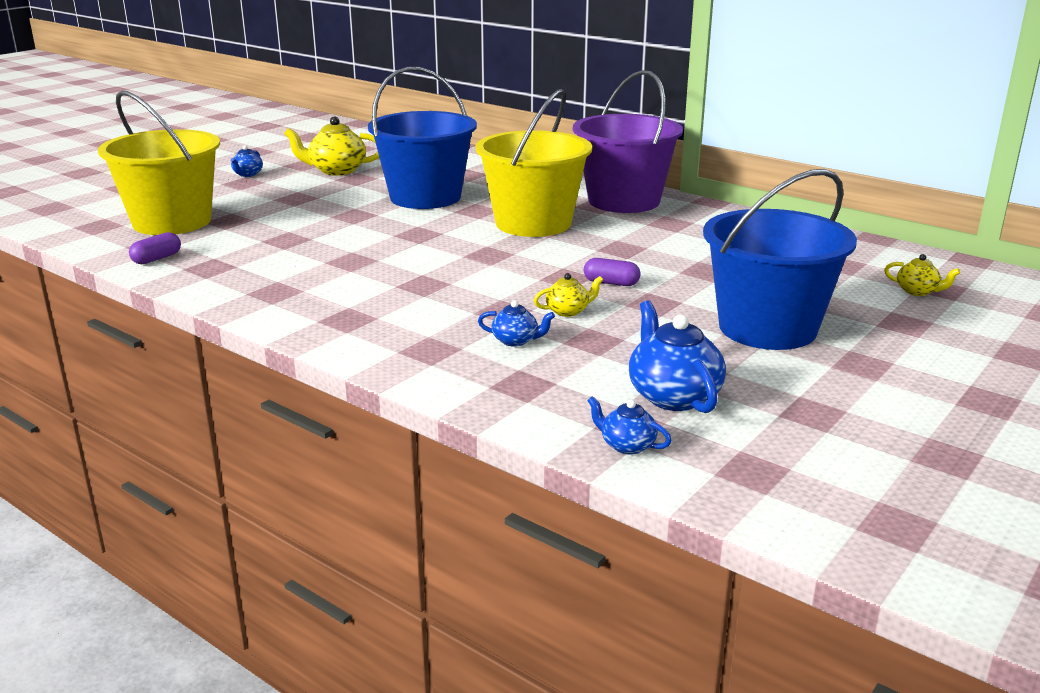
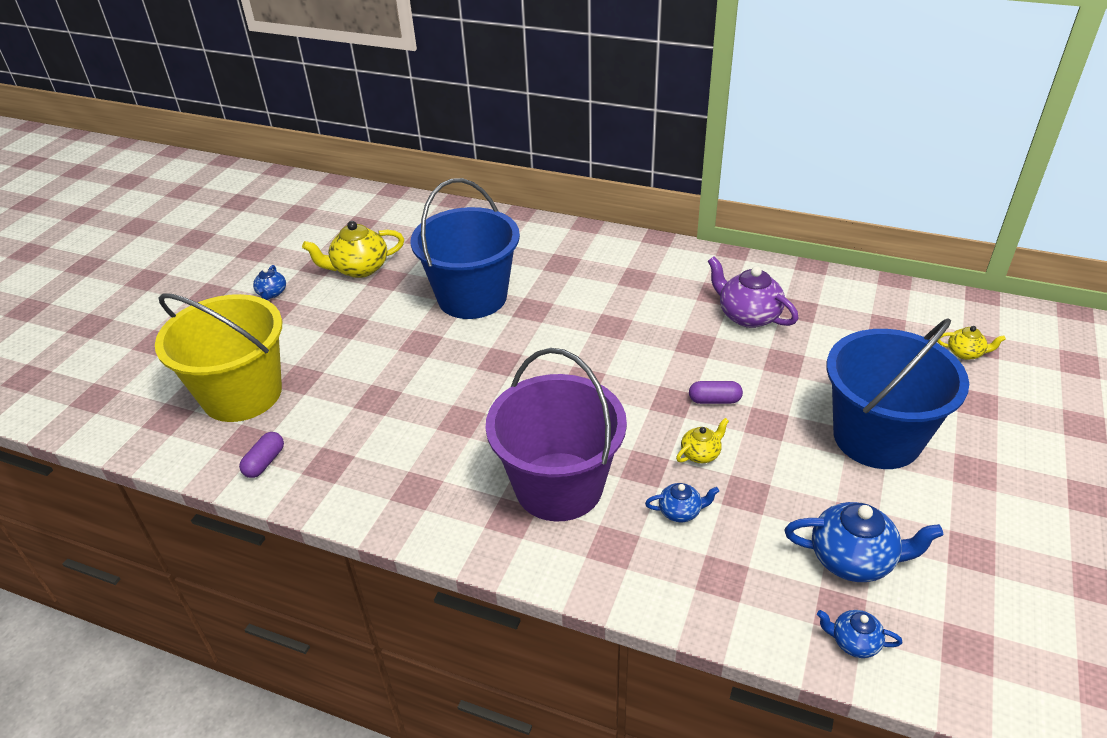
camera: 15 degrees left, 15 degrees up
yellow bucket [475,89,592,237] -> none
purple bucket [573,70,683,213] -> purple bucket moved to [486,348,627,521]
blue teapot [629,300,726,413] -> blue teapot turned 135 degrees clockwise [785,502,944,582]
none -> purple teapot [708,257,799,328]

